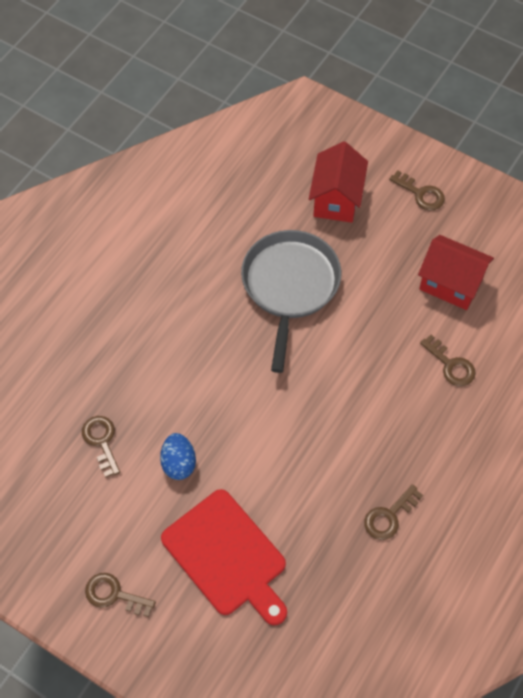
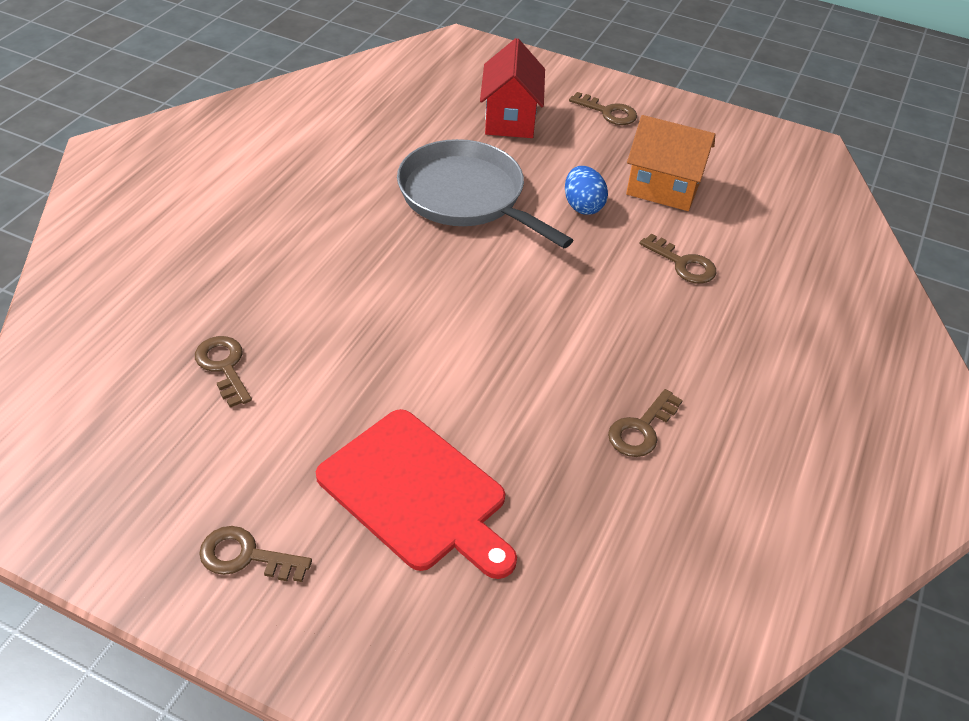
camera: 10 degrees left, 15 degrees down
blue egg [160,433,196,480] -> blue egg moved to [565,166,608,215]
grey pan [241,230,341,373] -> grey pan turned 45 degrees counterclockwise [397,139,573,248]
red house [418,235,494,310] -> orange house [626,115,715,211]

